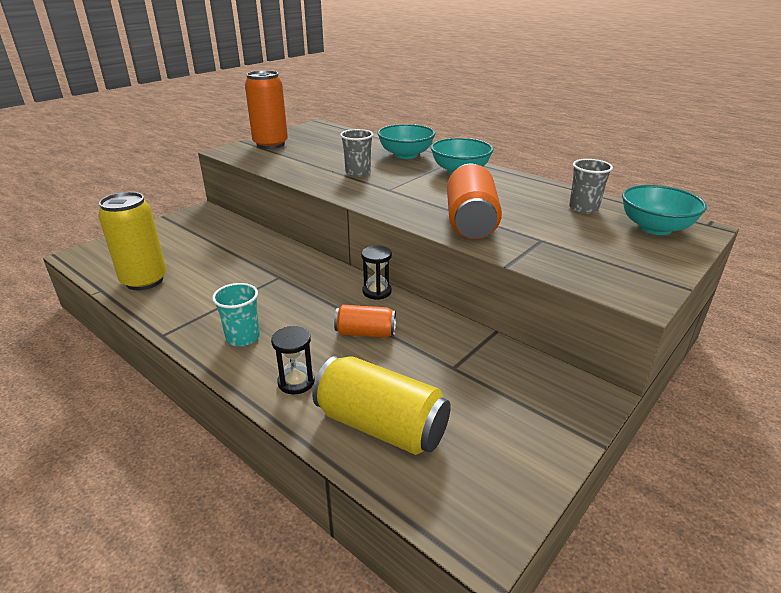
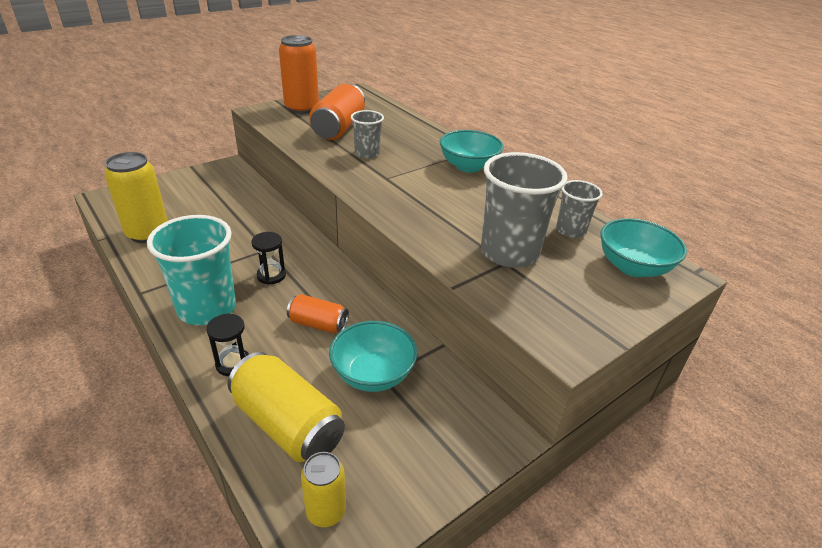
camera: 10 degrees right, 5 degrees up
turquoise cup [212,283,260,346] -> turquoise cup [147,215,236,325], size x1.83
black hourglass [361,245,392,300] -> black hourglass moved to [251,232,286,284]
turquoise bowl [377,124,435,159] -> turquoise bowl moved to [329,321,417,392]
orange can [447,164,502,239] -> orange can moved to [309,84,365,140]
none -> yellow can [301,452,346,527]
none -> grey cup [481,152,568,268]

